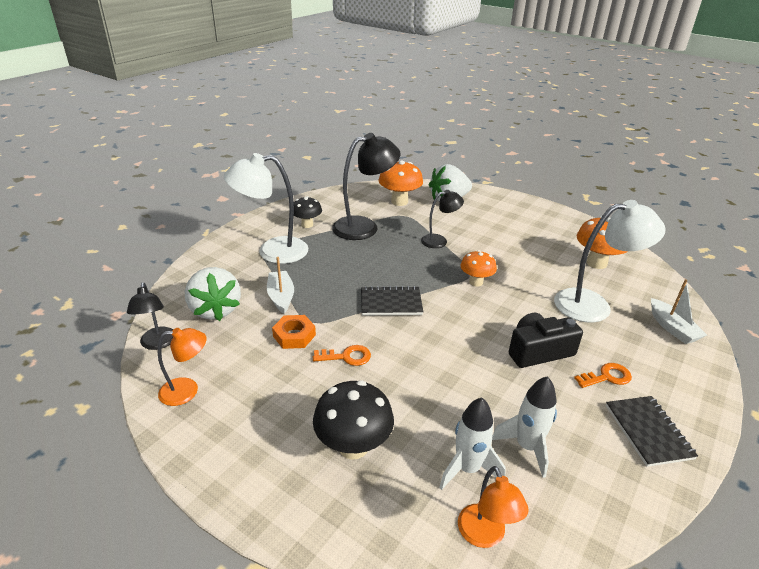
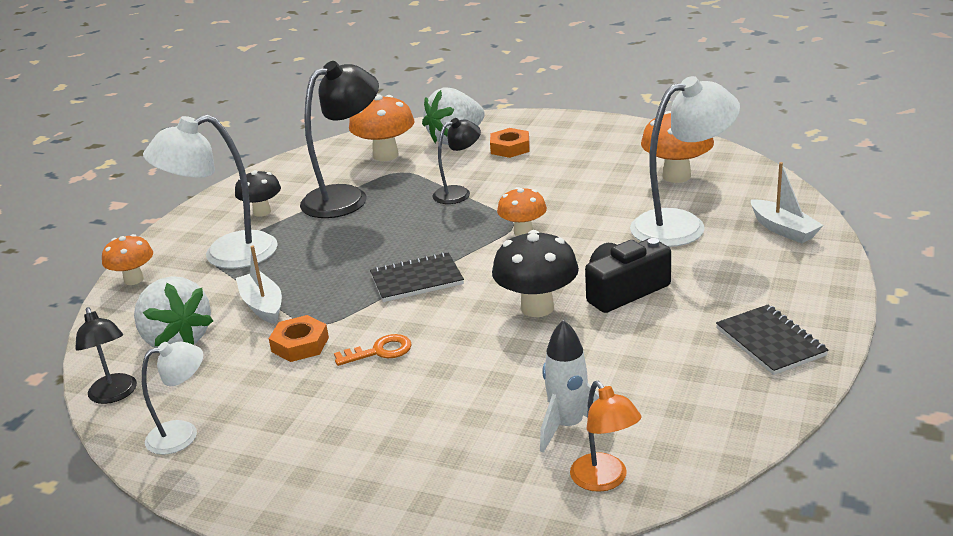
camera: 10 degrees left, 5 degrees down
orange lamp [158,328,207,406] -> white lamp [142,341,203,455]
black mushroom [313,380,394,460] -> black mushroom moved to [492,230,579,317]
white rocket [492,376,557,478] -> none
orange key [574,363,632,388] -> none
none -> orange mushroom [102,234,153,285]
none -> orange nut [490,128,529,158]

